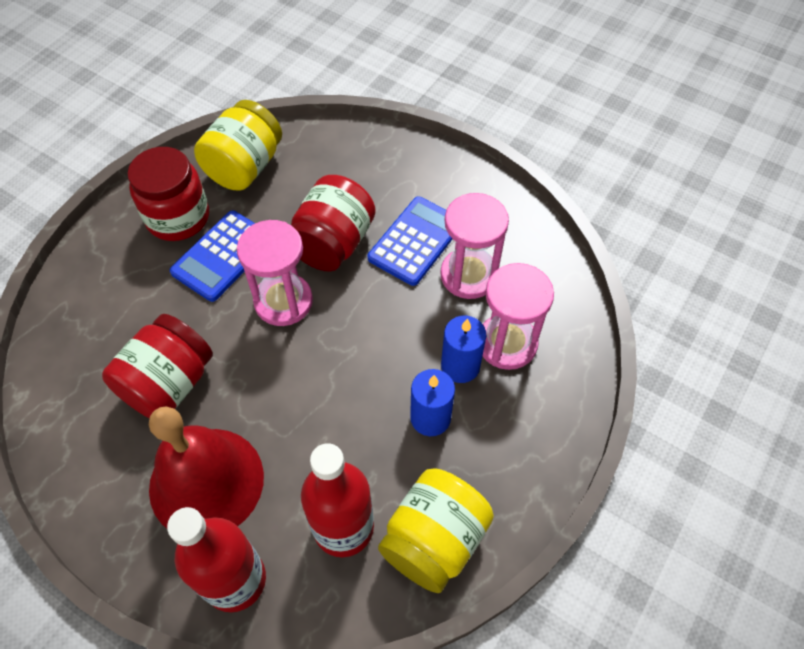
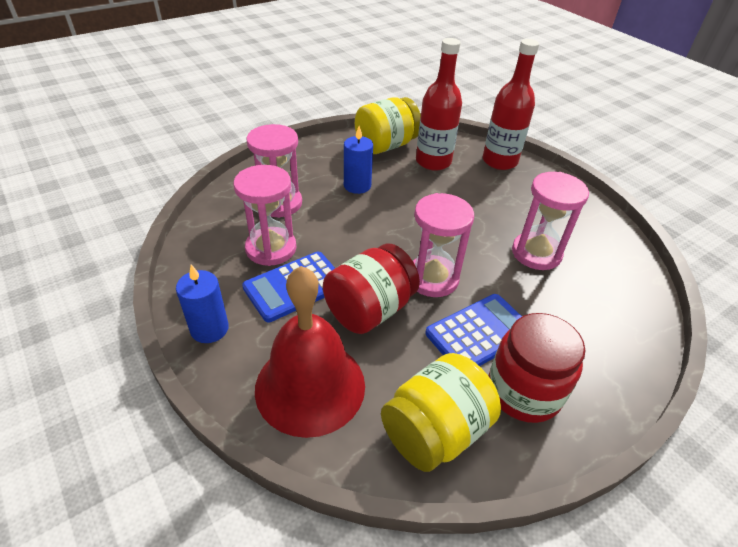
camera: 160 degrees left, 15 degrees down
red jar [102,314,213,418] -> pink hourglass [512,172,589,270]
red bell [149,406,264,528] -> red bell moved to [255,266,365,438]
blue candle [441,316,486,383] -> blue candle moved to [176,264,229,343]

